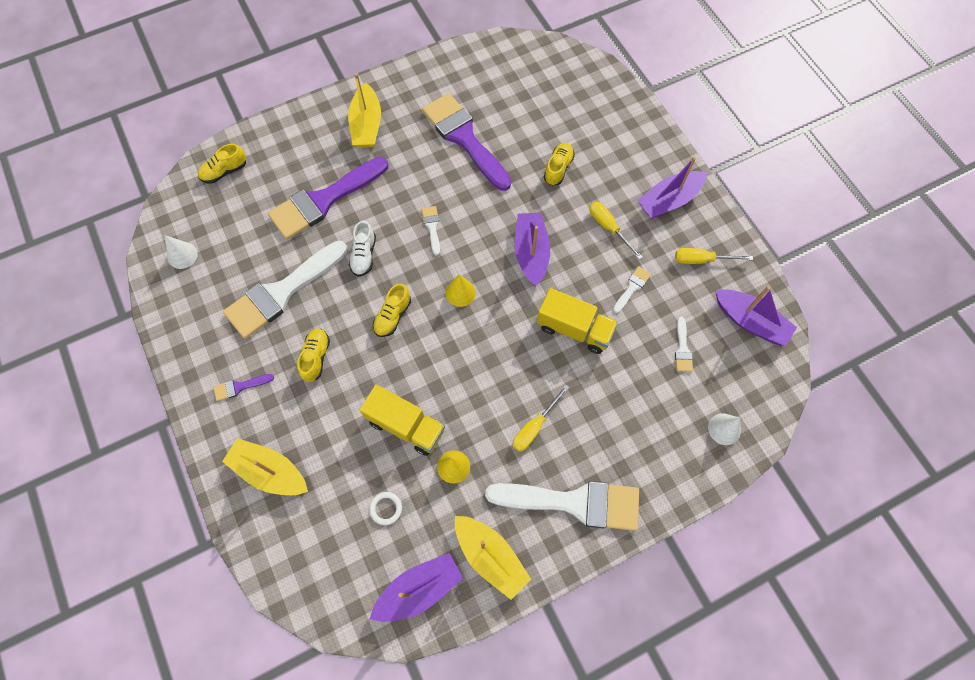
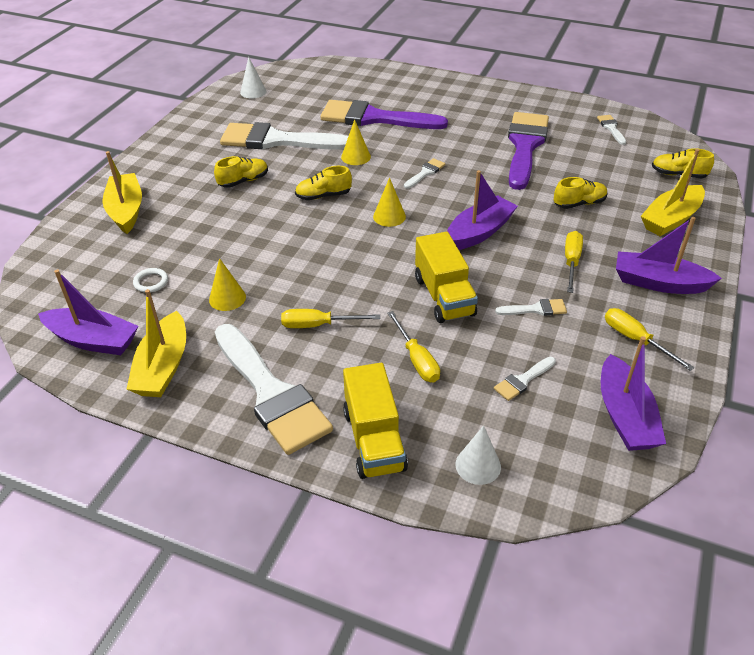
camera: 50 degrees right, 25 degrees down
yellow shoe [198,144,246,184] -> yellow shoe moved to [652,148,714,179]
purple brush [213,374,274,401] -> none
yellow boat [348,73,381,148] -> yellow boat moved to [641,149,705,236]
white shoe [349,220,376,277] -> yellow cone [341,119,371,165]
yellow truck [360,384,445,456] -> yellow truck moved to [343,363,408,479]
none -> yellow screwdriver [387,311,440,383]
none -> white brush [597,115,626,145]

